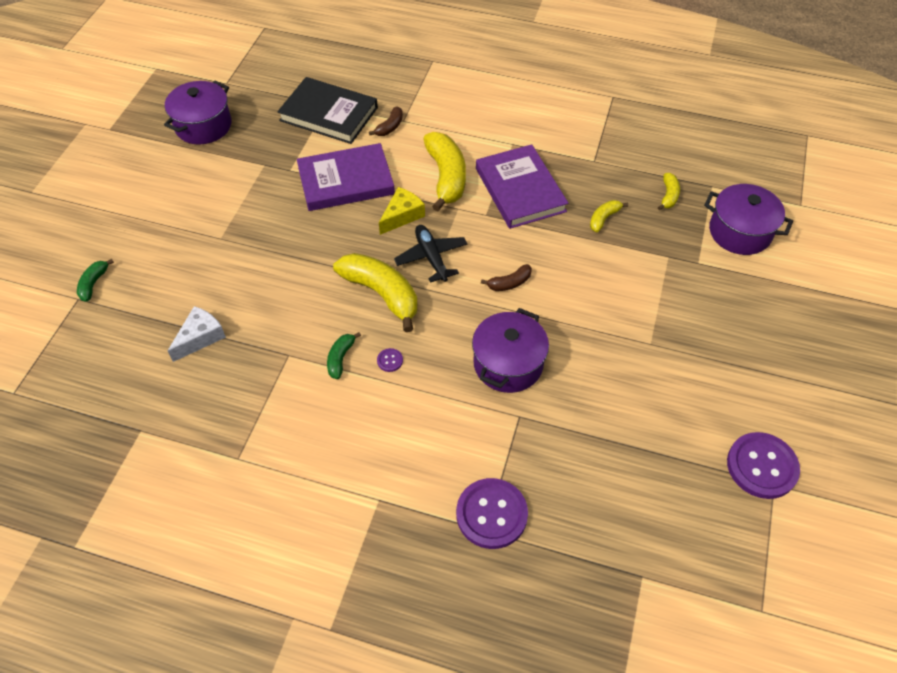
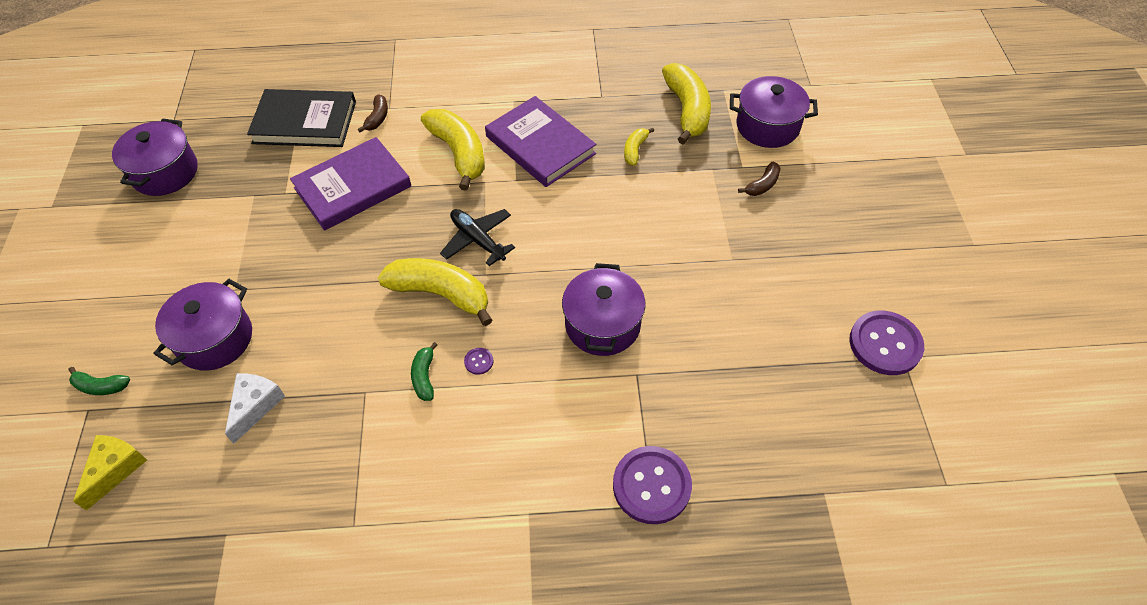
camera: 20 degrees left, 0 degrees up
green banana [77,259,114,302] -> green banana turned 75 degrees counterclockwise [69,367,130,395]
yellow cheese [379,187,425,235] -> yellow cheese moved to [73,435,147,511]
brown banana [481,264,532,291] -> brown banana moved to [738,162,781,196]
yellow banana [658,173,680,210] -> yellow banana [662,63,711,145], size x2.06
none -> purple pot [153,279,252,371]

